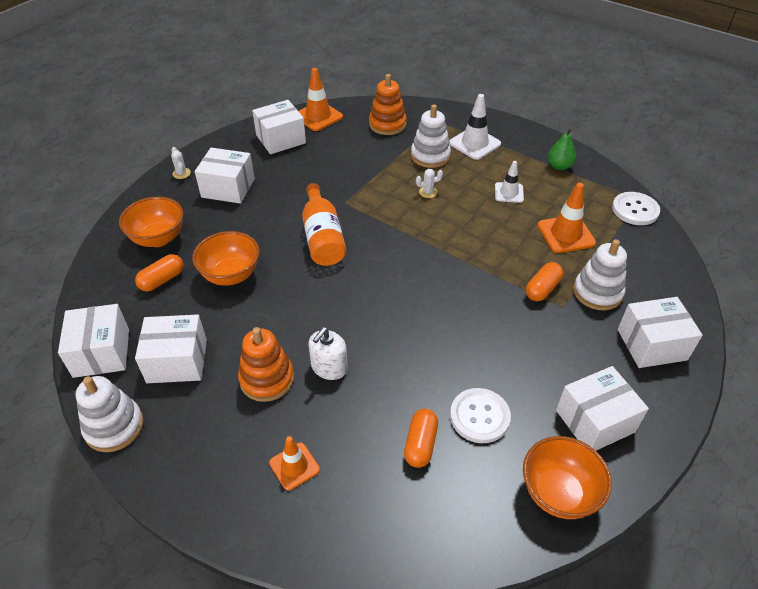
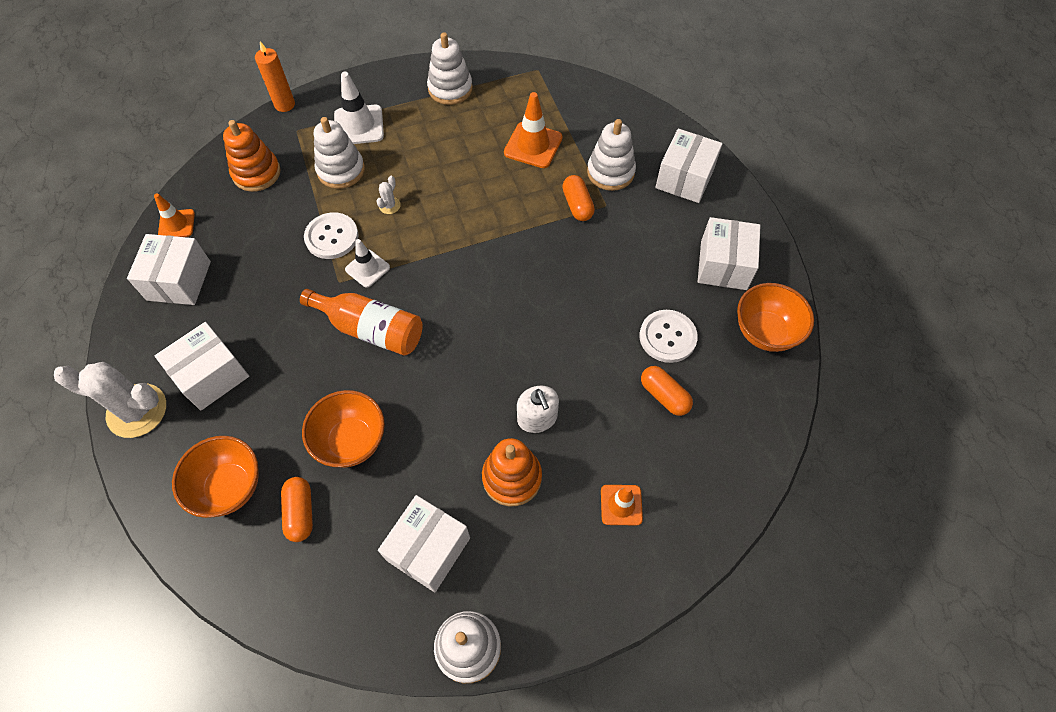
camera: 55 degrees left, 15 degrees up
white box [58,304,129,378] -> none
white cactus [171,147,191,179] -> white cactus [54,362,166,438], size x2.34
orange traffic cone [298,68,343,131] -> orange traffic cone [154,193,195,237], size x0.64
white traffic cone [495,161,524,203] -> white traffic cone moved to [345,239,390,288]
green pear [548,128,576,170] -> white stacking toy [427,32,473,105]
white button [612,192,660,225] -> white button moved to [304,212,358,259]
none -> orange candle [255,41,295,112]

